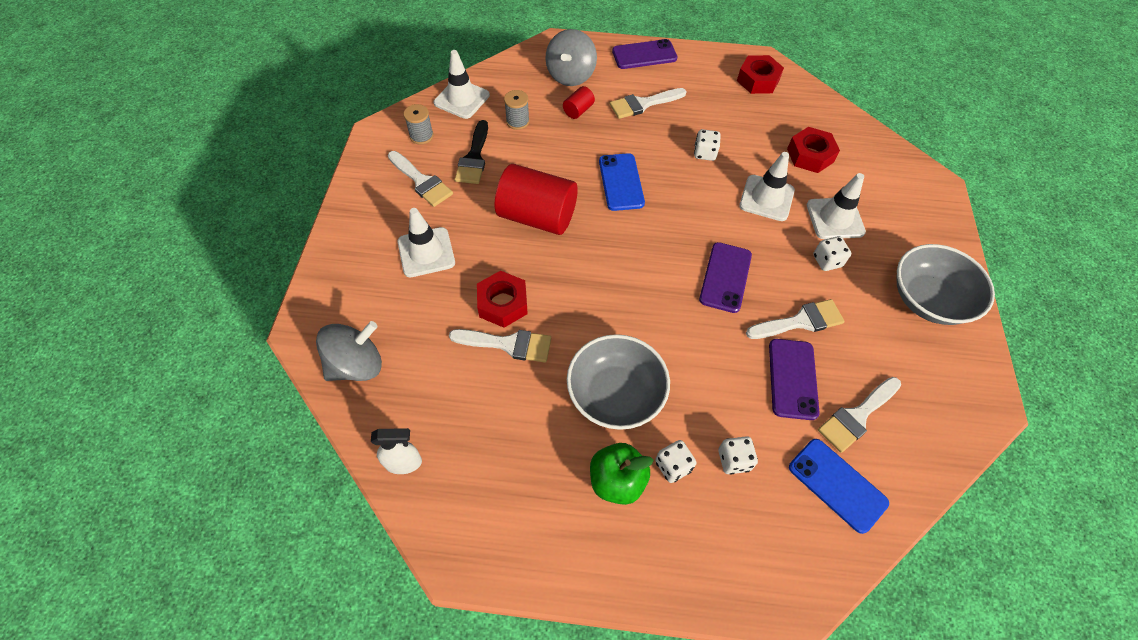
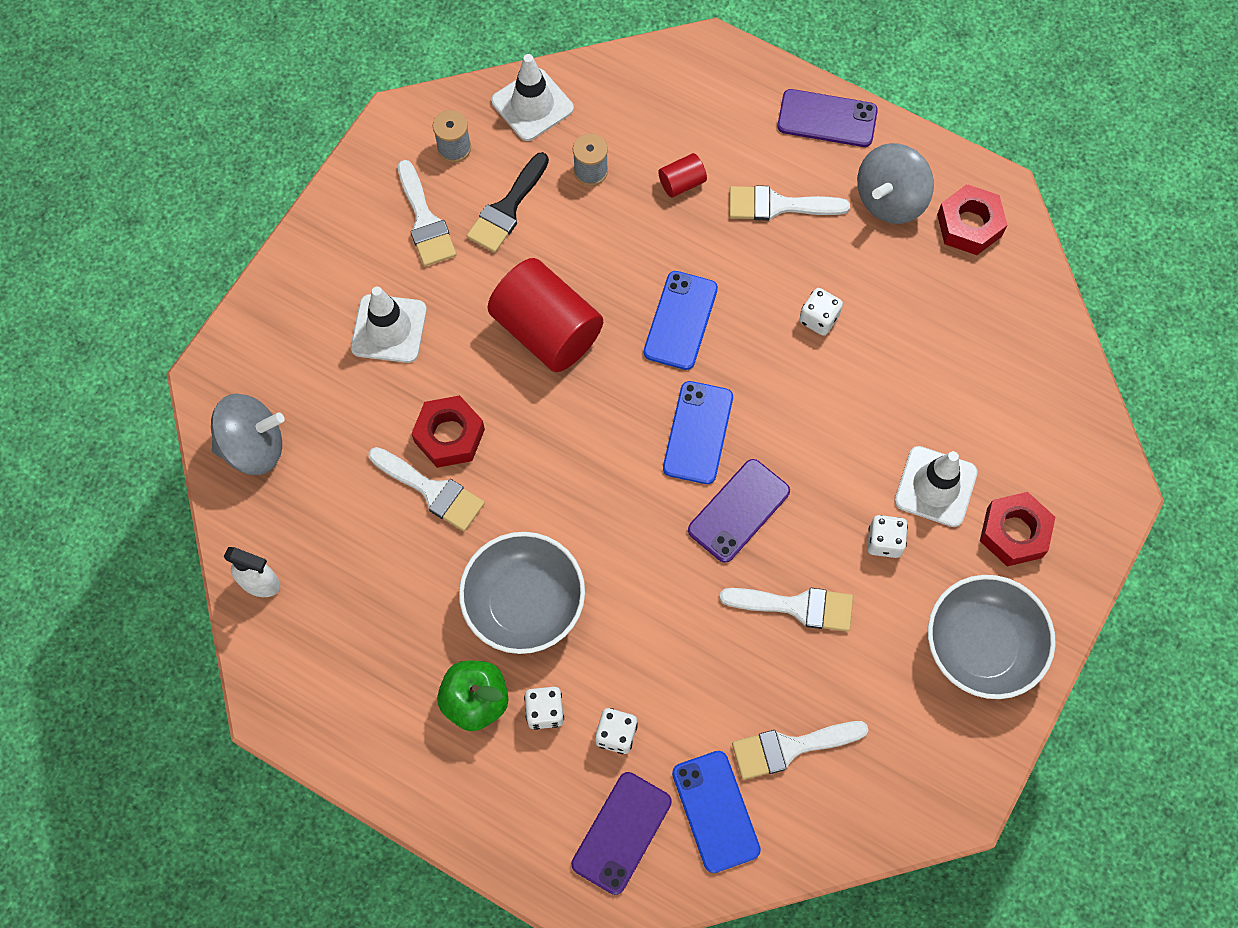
camera: 25 degrees right, 10 degrees up
grey spinning top [545,29,597,86] -> grey spinning top moved to [857,143,934,224]
white traffic cone [739,152,795,221] -> none
purple phone [769,339,820,420] -> purple phone moved to [571,772,672,895]
red nut [787,127,840,173] -> red nut moved to [980,492,1055,566]
none -> blue phone [663,381,733,484]

